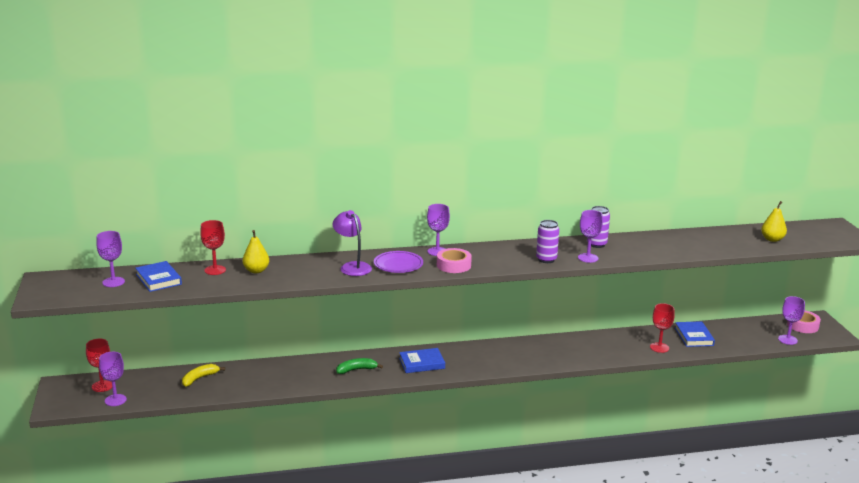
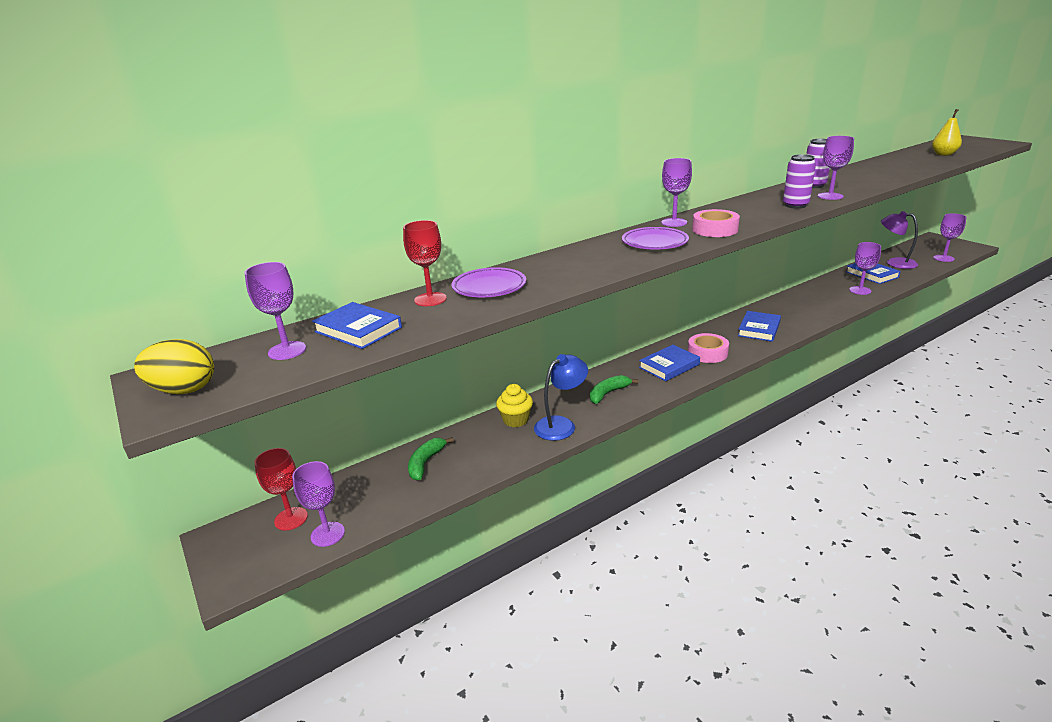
camera: 20 degrees left, 5 degrees up
yellow banana [182,364,225,387] -> green banana [408,437,454,480]
yellow pear [243,230,269,273] -> purple plate [452,267,526,297]
purple lamp [332,210,372,276] -> purple lamp moved to [881,211,918,269]
red goblet [650,303,675,353] -> purple goblet [849,242,881,295]
pink tape [787,311,821,333] -> pink tape moved to [688,333,729,363]
none -> yellow egg [134,339,214,394]
none -> yellow cupcake [496,384,533,427]
none -> blue lamp [534,354,588,441]
none -> blue book [738,311,781,342]

